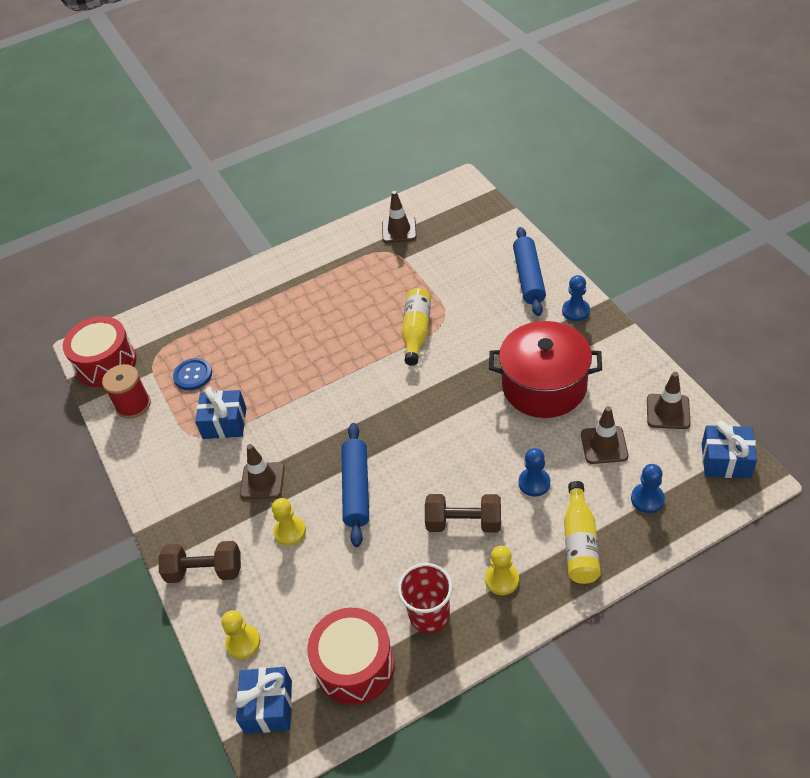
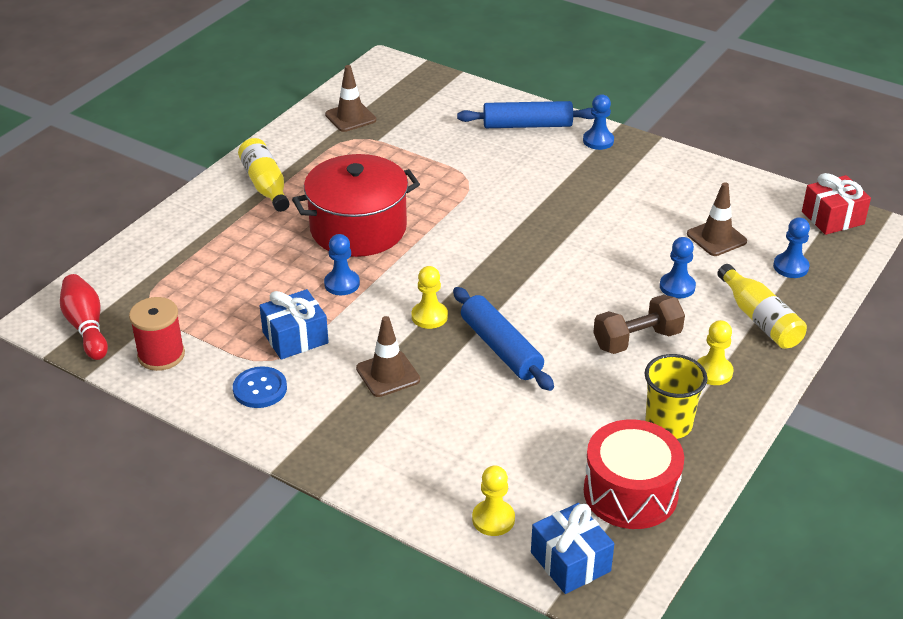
camera: 35 degrees left, 10 degrees down
red drum [63,316,137,387] -> red bowling pin [60,274,108,360]
brown dumbbell [159,541,241,583] -> none
blue button [173,358,212,390] -> blue button moved to [233,366,287,408]
yellow pawn [272,498,306,546] -> yellow pawn moved to [412,266,448,329]
red cup [398,563,452,633] -> yellow cup [645,354,708,439]
yellow bottle [402,288,431,366] -> yellow bottle moved to [238,138,290,212]
red pot [489,321,602,418] -> red pot moved to [292,154,420,257]
blue rolling pin [513,227,546,316] -> blue rolling pin turned 60 degrees counterclockwise [457,101,595,128]
brown traffic cone [647,372,691,429] -> none
blue gift [702,421,757,478] -> red gift [802,173,871,235]
none -> blue pawn [324,234,360,295]

